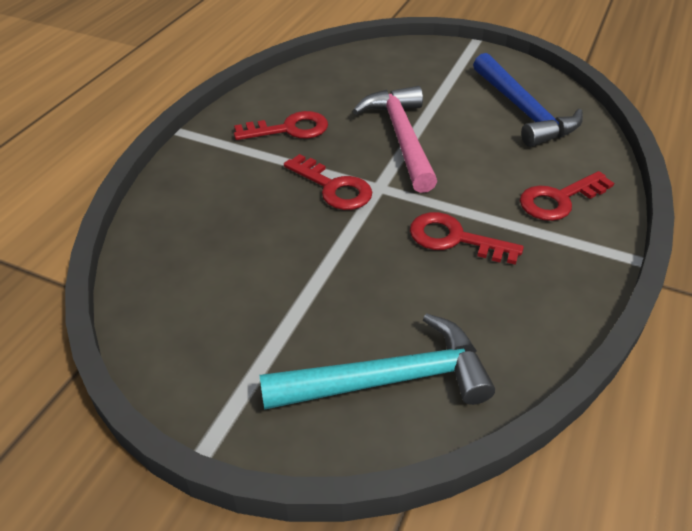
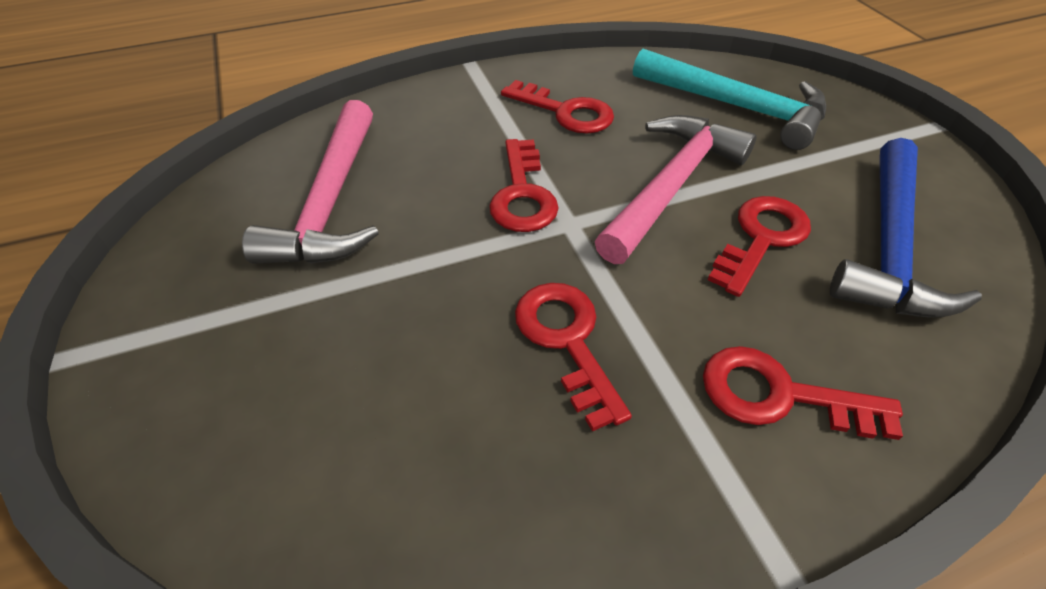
camera: 45 degrees right, 5 degrees up
turquoise hammer [260,313,495,410] -> turquoise hammer moved to [633,49,826,150]
none -> pink hammer [242,100,379,264]
none -> red key [708,196,811,297]

